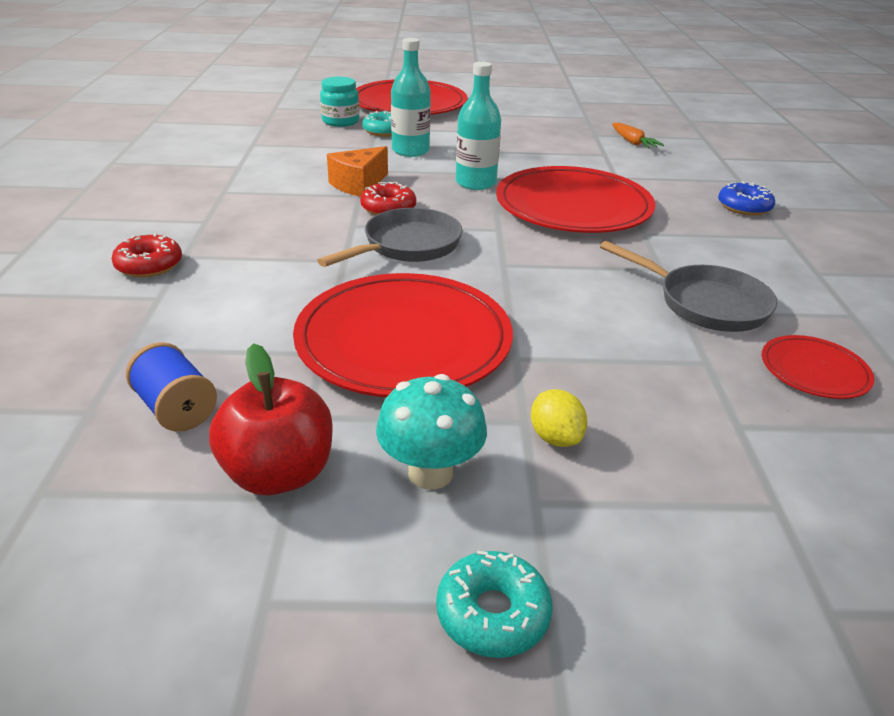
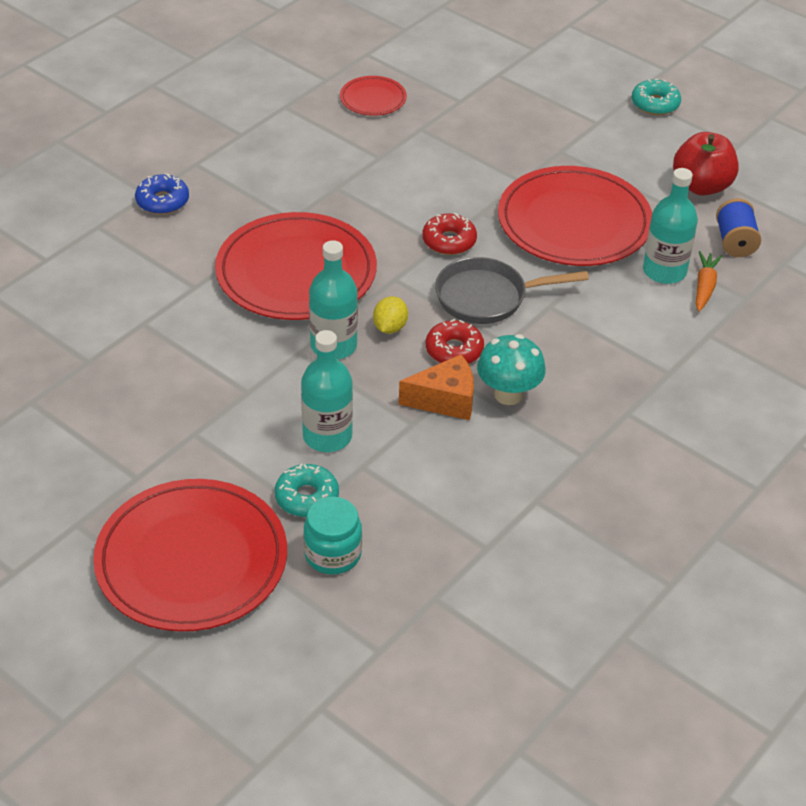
camera: 140 degrees left, 10 degrees up
red donut [111,233,182,277] -> red donut moved to [422,212,477,255]
turquoise mushroom [376,374,487,490] -> turquoise mushroom moved to [477,334,546,405]
yellow lemon [531,389,587,447] -> yellow lemon moved to [373,296,408,334]
grey pan [600,241,778,332] -> none
orange carrot [612,122,664,148] -> orange carrot moved to [696,251,722,312]
none -> turquoise bottle [643,168,698,284]

